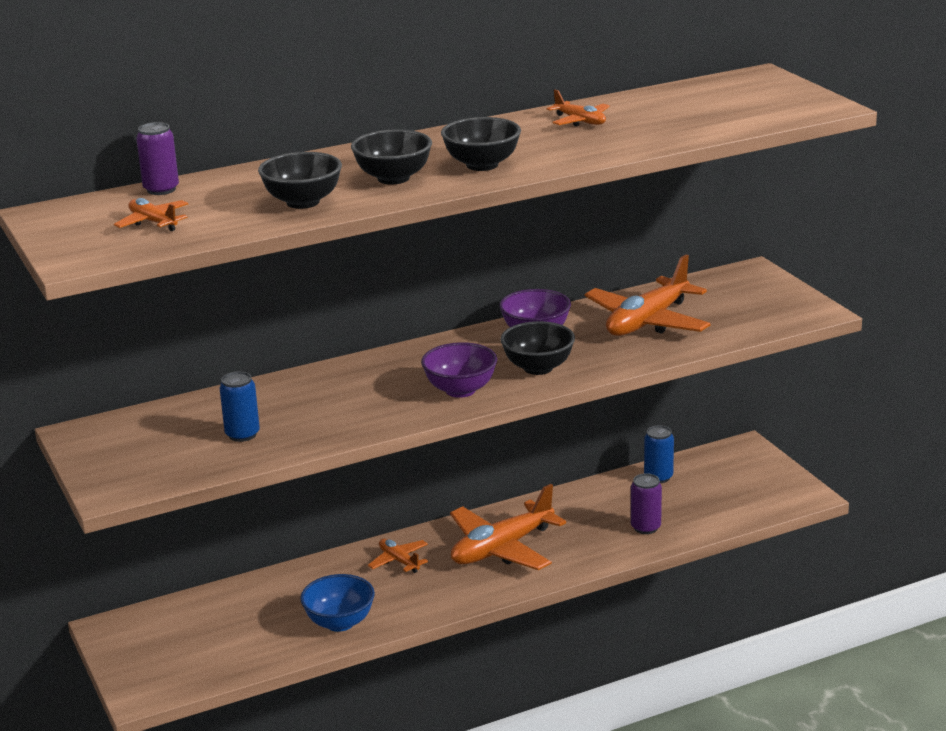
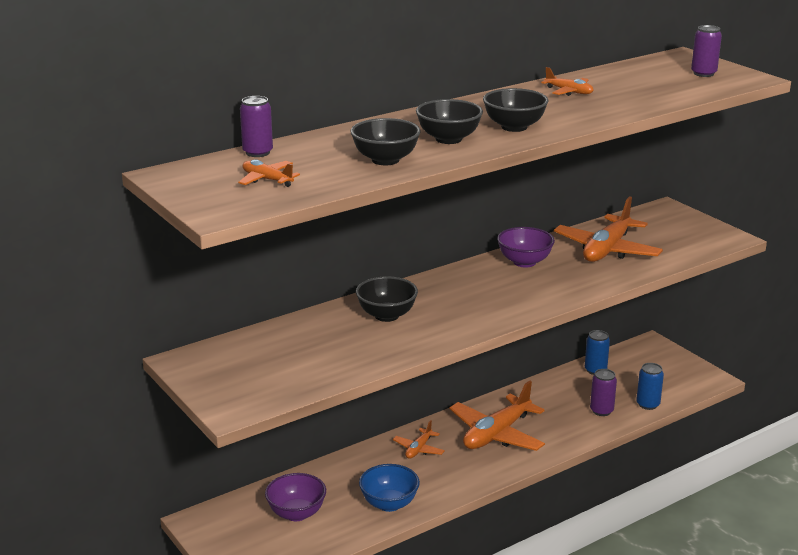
camera: 10 degrees left, 0 degrees up
blue can [220,372,260,442] -> blue can moved to [636,363,664,410]
orange plane [368,539,428,573] -> orange plane turned 105 degrees counterclockwise [393,420,445,459]
purple bowl [421,342,497,398] -> purple bowl moved to [265,473,326,521]
black bowl [500,321,575,375] -> black bowl moved to [356,276,418,322]
none -> purple can [691,25,722,77]

